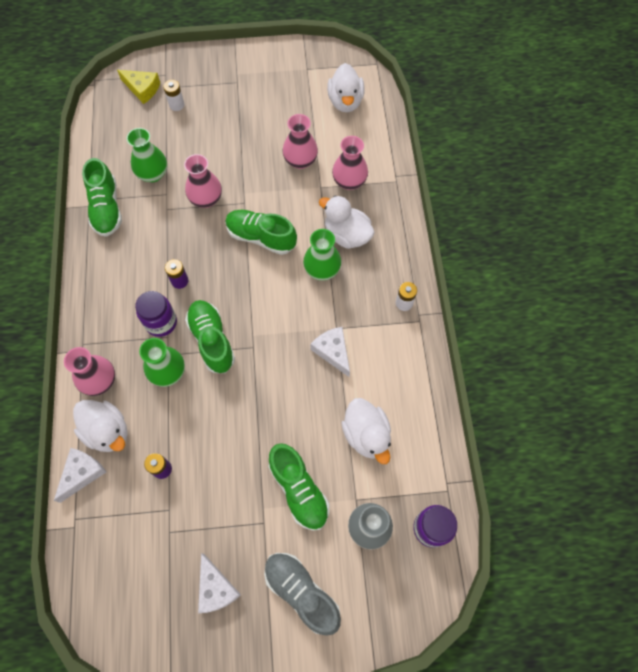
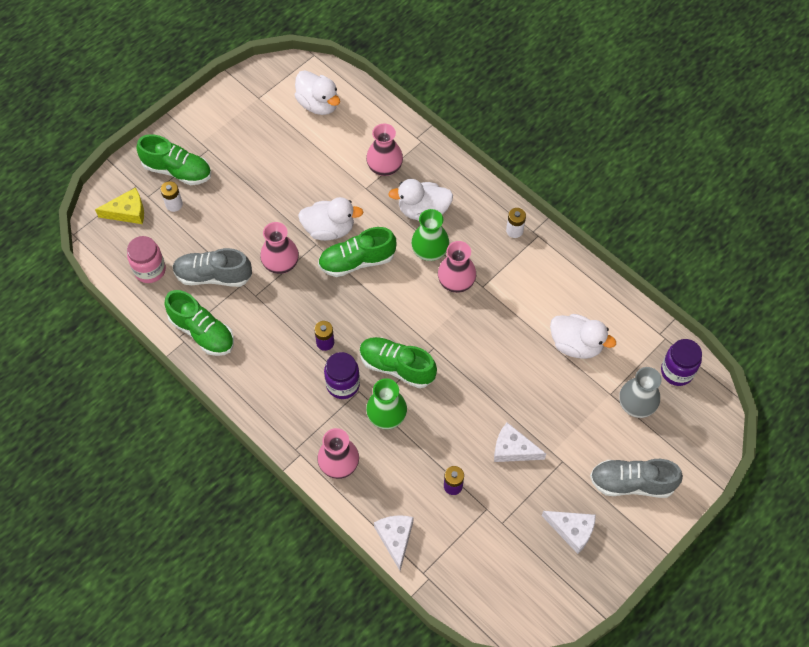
camera: 40 degrees left, 5 degrees down
white duck [73,400,128,452] -> white duck moved to [298,197,363,241]
green vase [127,128,167,182] -> grey shoe [173,248,252,287]
green shoe [269,443,330,531] -> green shoe moved to [136,134,211,185]
pink vase [283,114,318,169] -> pink vase moved to [438,241,476,293]
white cheese [310,327,350,377] -> white cheese moved to [494,423,546,462]
none -> pink jar [127,236,166,283]

